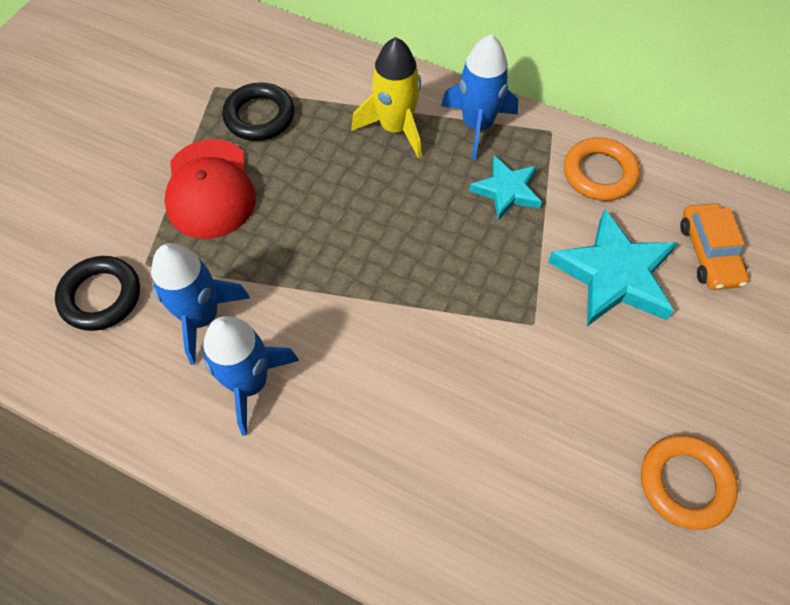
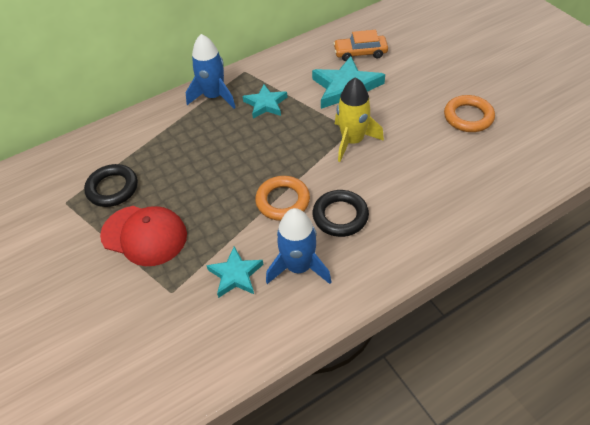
camera: 55 degrees left, 10 degrees down
black ring [55,256,140,331] -> black ring moved to [313,190,369,237]
blue rocket [151,243,250,365] -> turquoise star [206,246,264,298]
yellow rocket [352,37,421,158] -> yellow rocket moved to [335,77,384,162]
orange ring [564,137,640,201] -> orange ring moved to [255,176,310,221]
orange car [680,203,749,290] -> orange car turned 150 degrees clockwise [333,30,388,61]

